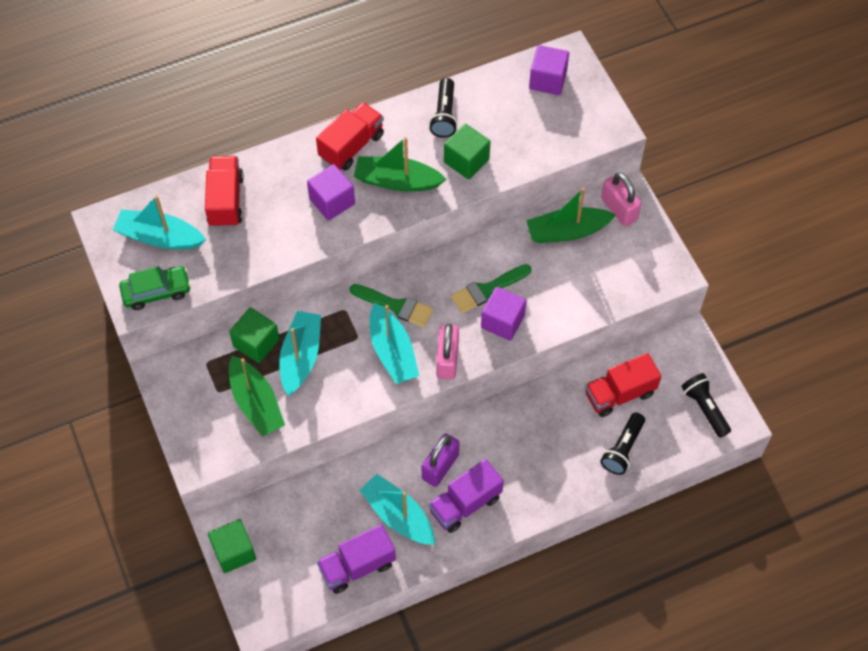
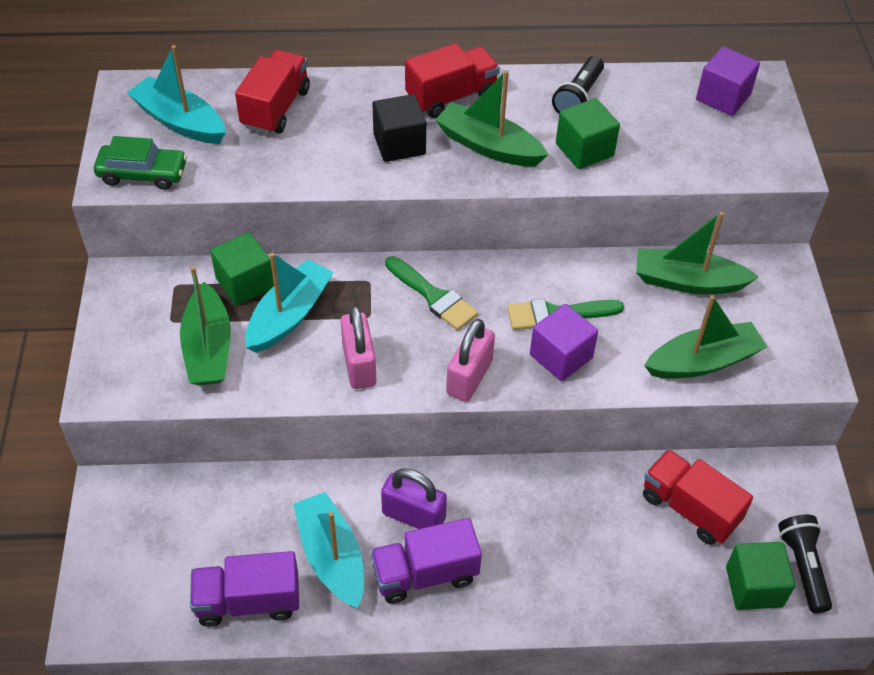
camera: 20 degrees right, 10 degrees down
green cube [208,519,256,573] -> green cube moved to [726,542,795,610]
purple cube [307,164,355,221] -> black cube [372,94,426,162]
turquoise boat [370,303,419,384] -> none
purple padlock [422,433,459,487] -> purple padlock turned 60 degrees clockwise [381,469,447,529]
red truck [585,353,662,417] -> red truck turned 45 degrees clockwise [643,449,753,545]
black flashlight [600,413,645,475] -> none
pink padlock [601,172,642,227] -> pink padlock moved to [341,305,376,389]
none -> green boat [644,295,767,379]

